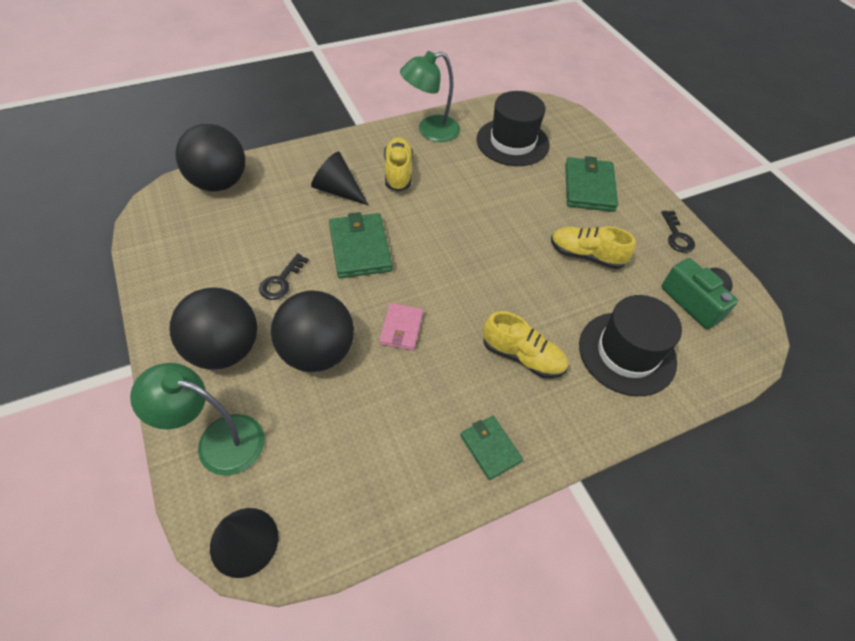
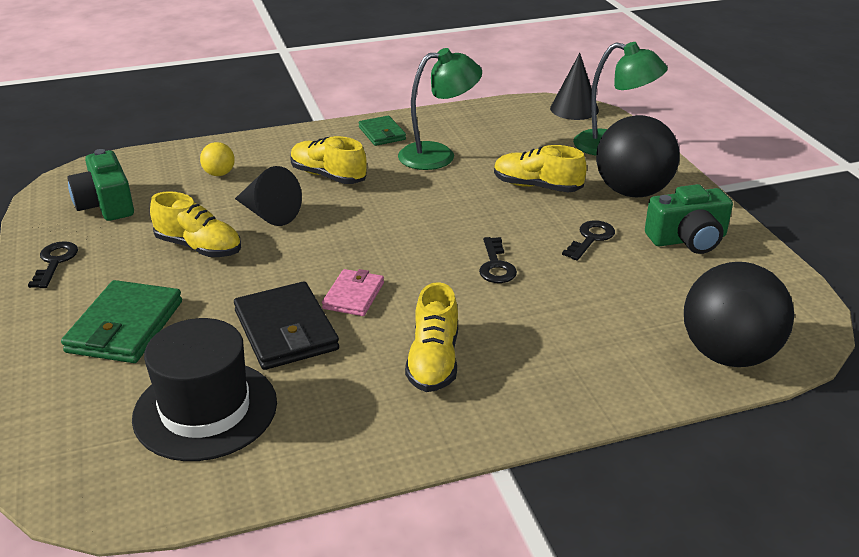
camera: 170 degrees left, 20 degrees down
black ball [271,291,354,372] -> yellow shoe [494,145,586,192]
black cone [311,152,369,206] -> black cone moved to [235,166,302,226]
green wallet [329,212,393,278] -> black key [479,237,517,283]
pink wallet [379,303,423,350] -> pink wallet moved to [322,269,384,316]
green lamp [400,51,460,142] -> green lamp moved to [398,48,482,170]
black hat [579,295,682,396] -> yellow ball [200,142,235,176]
none -> black wallet [234,281,339,370]
none -> green camera [645,184,733,254]

